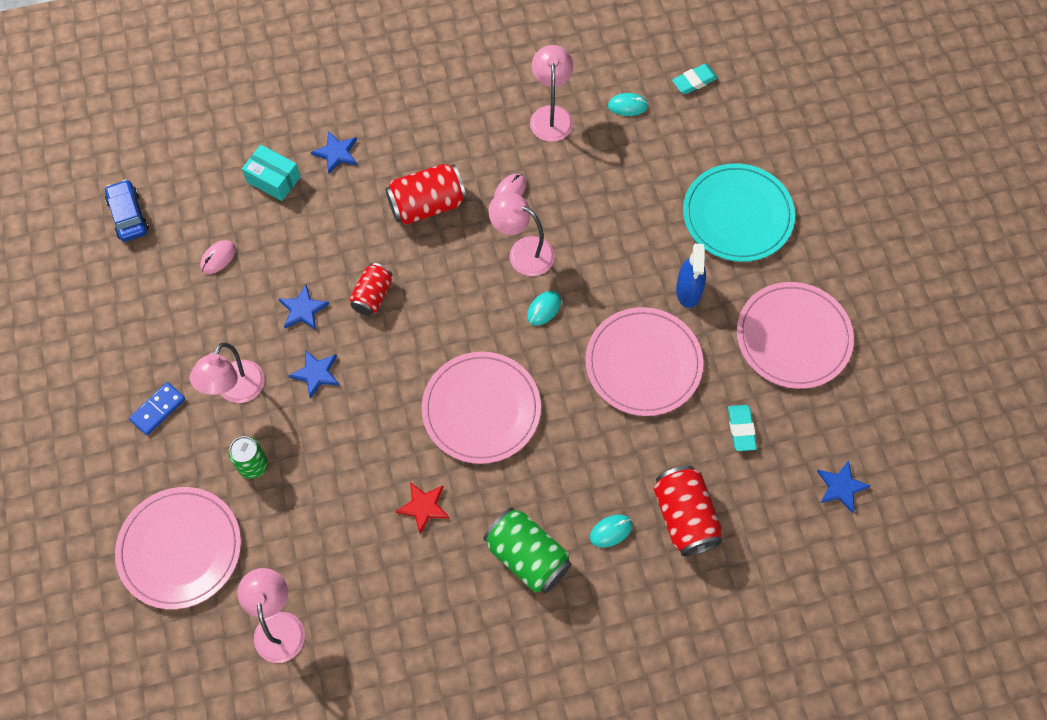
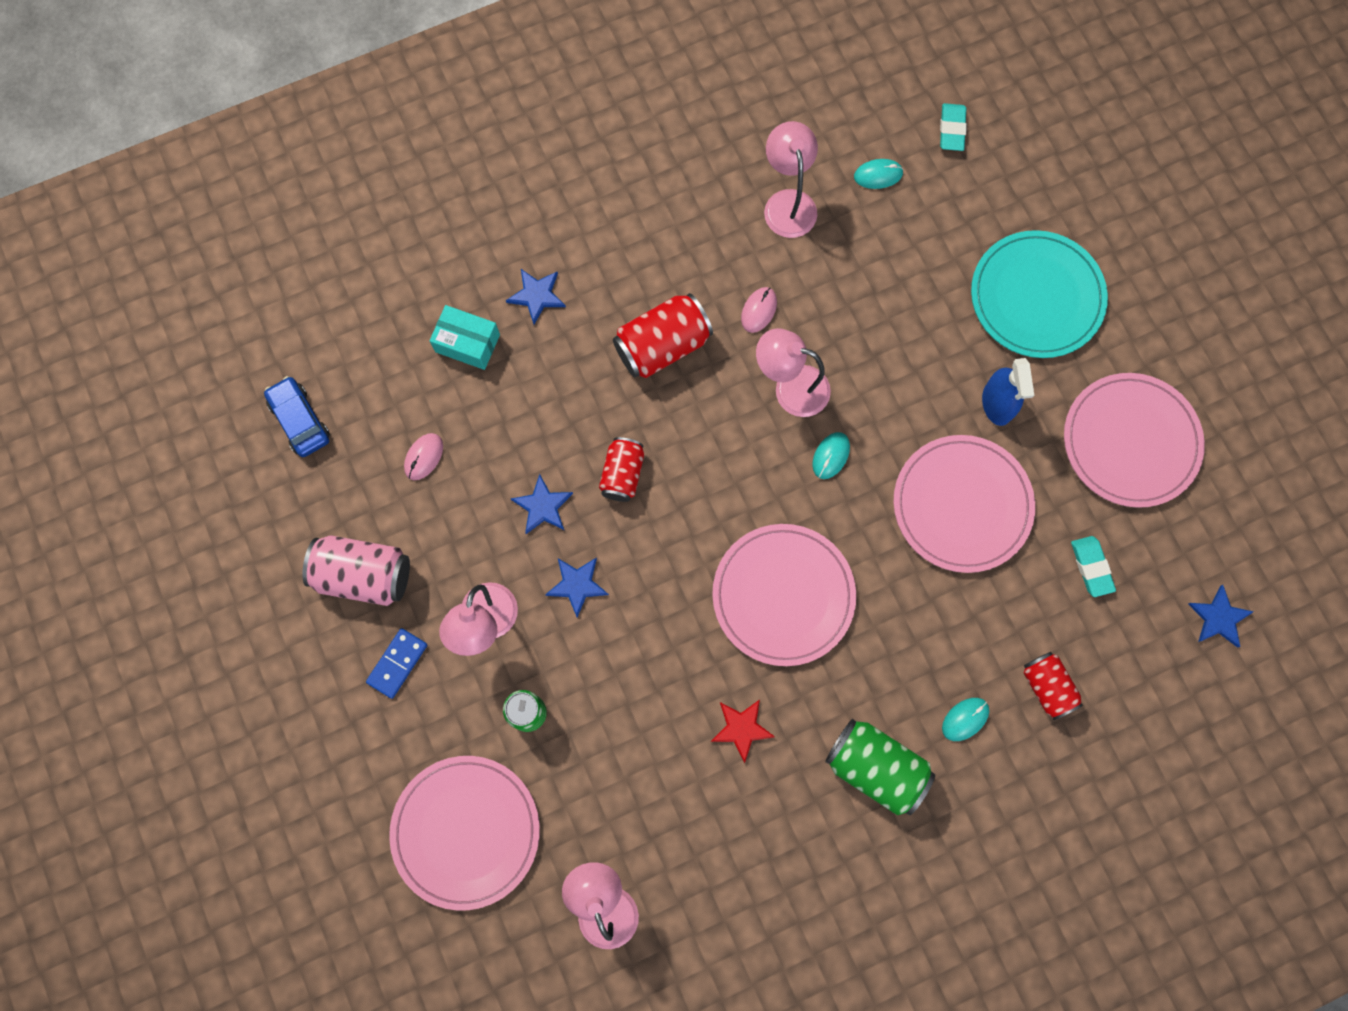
camera: 10 degrees left, 10 degrees up
red can [654,465,722,556] -> red can [1024,652,1083,720], size x0.64
turquoise eraser [672,64,718,94] -> turquoise eraser turned 45 degrees counterclockwise [940,103,967,151]
none -> pink can [302,535,410,606]

